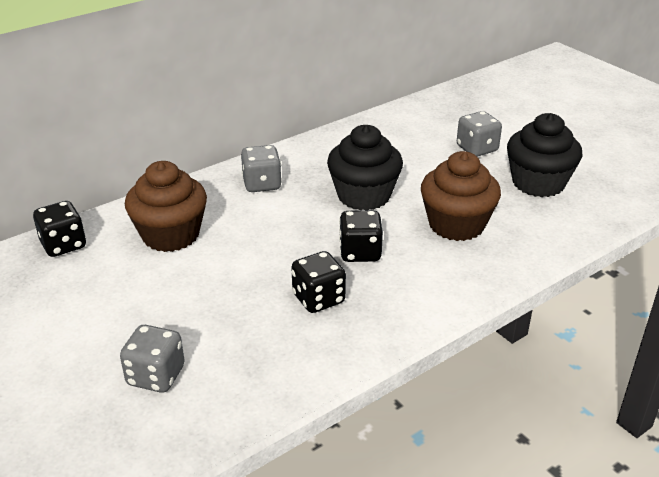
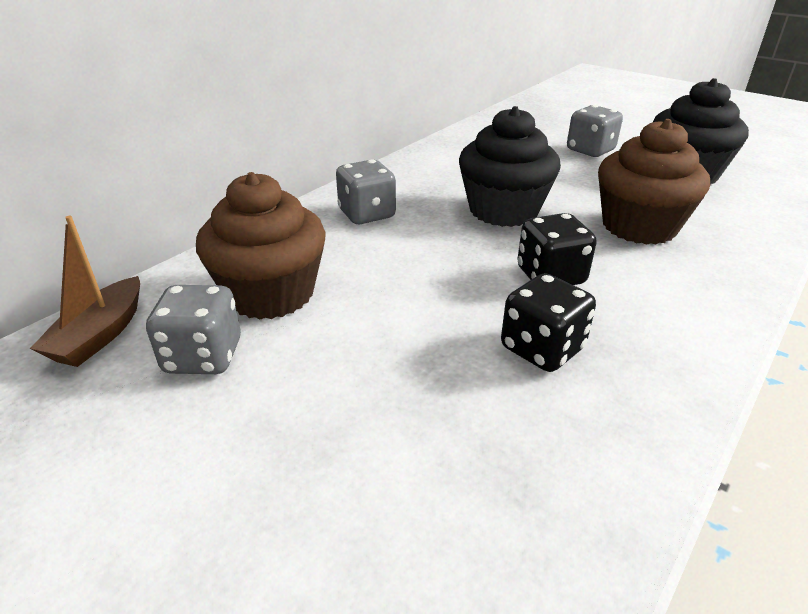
camera: 15 degrees left, 0 degrees up
black dice [33,201,86,257] -> brown boat [30,216,140,367]
grey dice [120,325,185,393] -> grey dice moved to [146,285,241,374]

